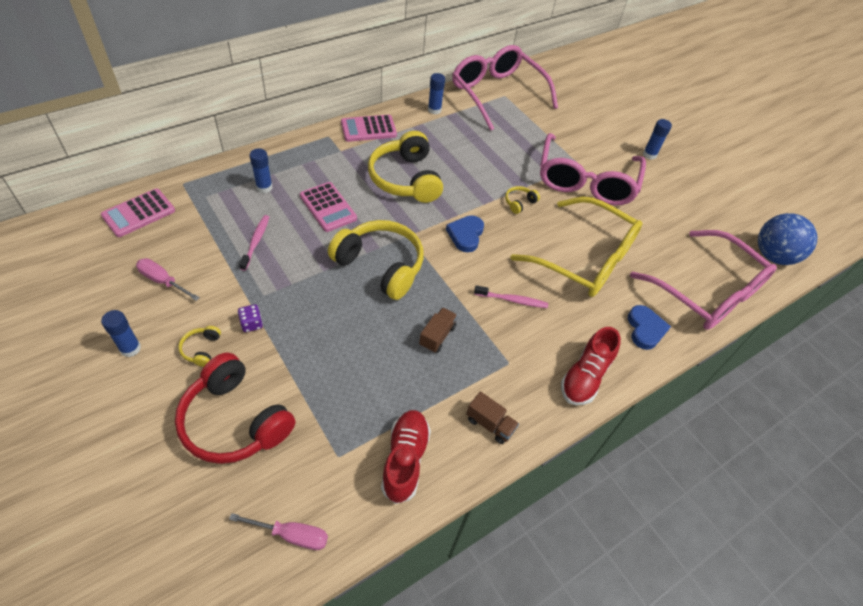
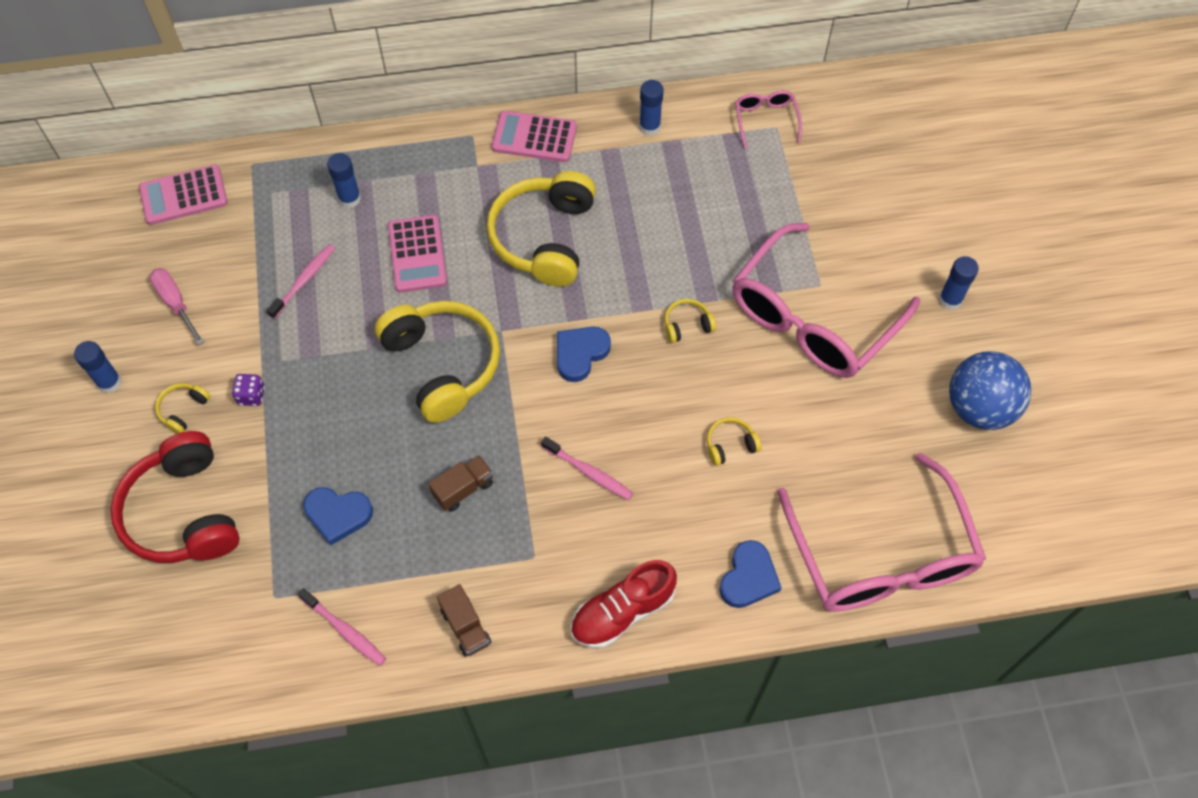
camera: 30 degrees right, 10 degrees up
pink screwdriver [229,513,328,550] -> none
red shoe [381,410,431,504] -> pink toothbrush [298,588,386,666]
pink glasses [452,45,558,131] -> pink glasses [735,90,802,148], size x0.43
yellow glasses [510,197,643,297] -> yellow headphones [707,417,761,466]
blue ball [758,213,817,265] -> blue ball moved to [949,352,1031,430]
none -> blue heart [303,487,373,546]

